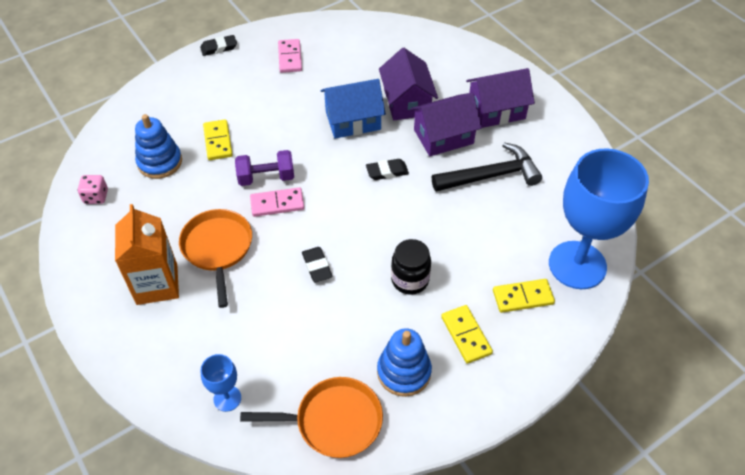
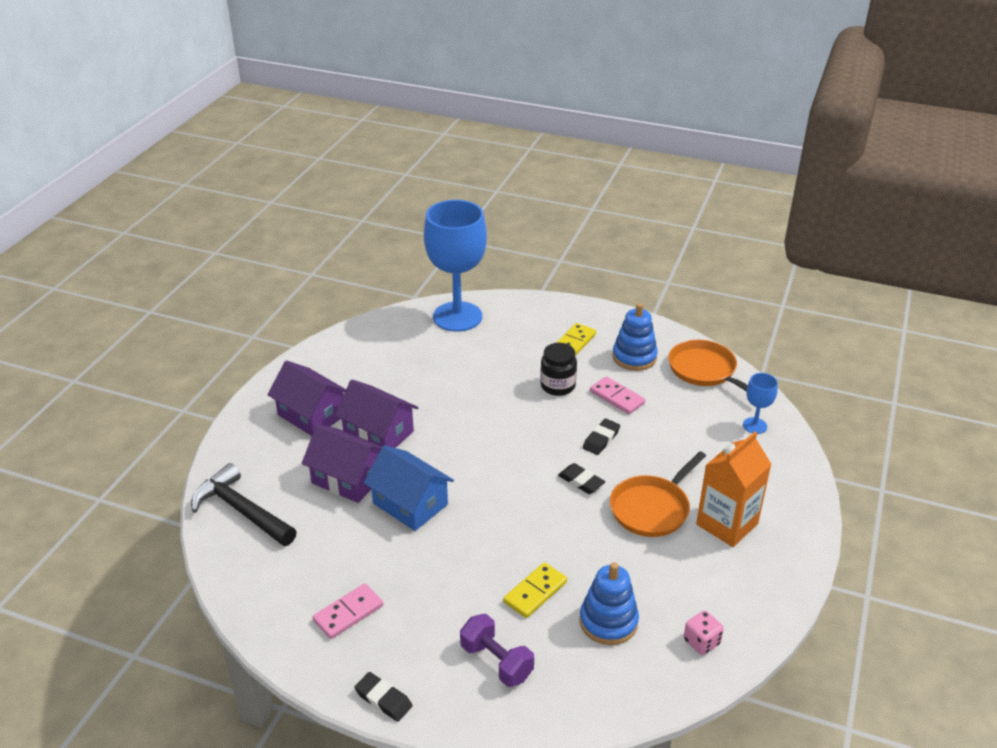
camera: 125 degrees left, 15 degrees down
purple dumbbell [235,150,294,186] -> purple dumbbell moved to [460,614,534,687]
pink domino [250,187,304,217] -> pink domino moved to [590,376,645,414]
black eraser [366,159,409,180] -> black eraser moved to [558,463,605,494]
purple house [379,48,438,120] -> purple house turned 75 degrees clockwise [302,424,383,503]
black hammer [432,142,542,192] -> black hammer moved to [191,463,297,546]
yellow domino [493,279,555,313] -> none

